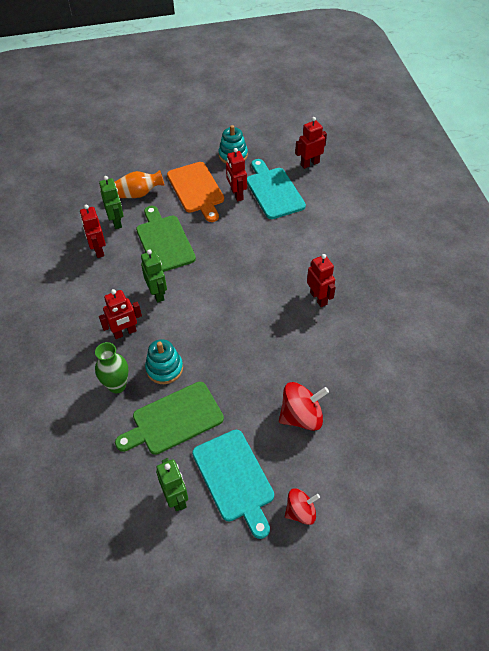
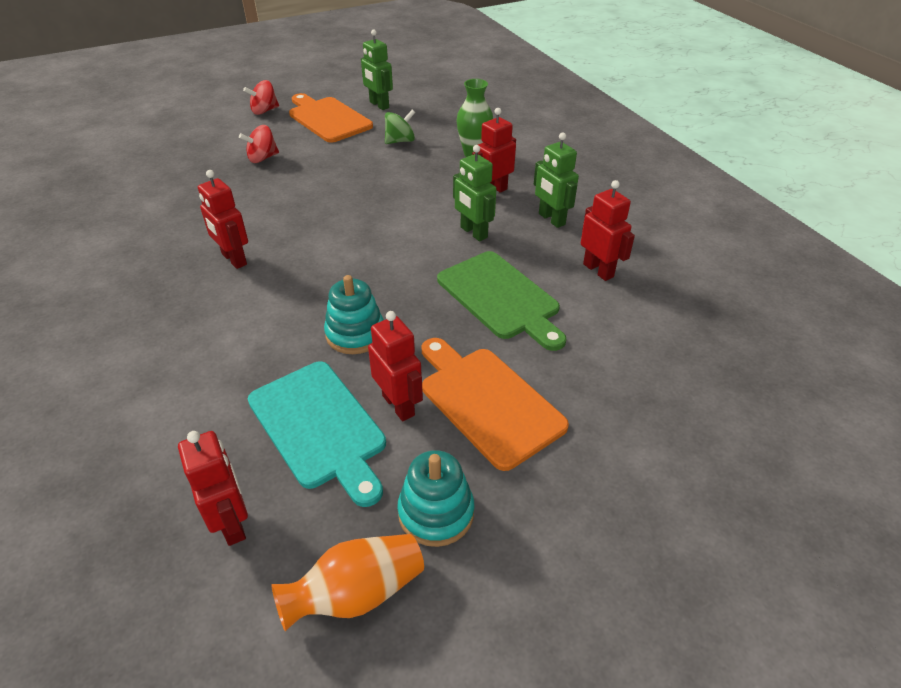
camera: 165 degrees right, 10 degrees down
green robot [99,176,124,229] -> green robot moved to [534,133,579,228]
orange vase [115,170,165,198] -> orange vase moved to [271,534,424,631]
green cutting board [115,382,224,455] -> green spinning top [385,110,415,144]
turquoise stacking toy [145,339,183,384] -> turquoise stacking toy moved to [324,275,384,354]
turquoise cutting board [192,430,274,539] -> orange cutting board [289,93,373,143]
red spinning top [279,382,329,431] -> red spinning top [239,125,279,163], size x0.65
red robot [295,117,327,169] -> red robot turned 75 degrees counterclockwise [178,431,248,546]

